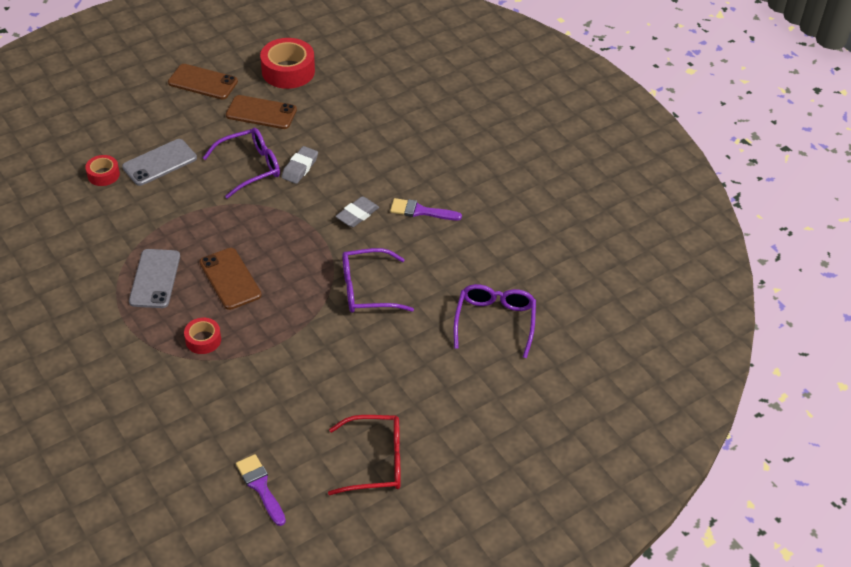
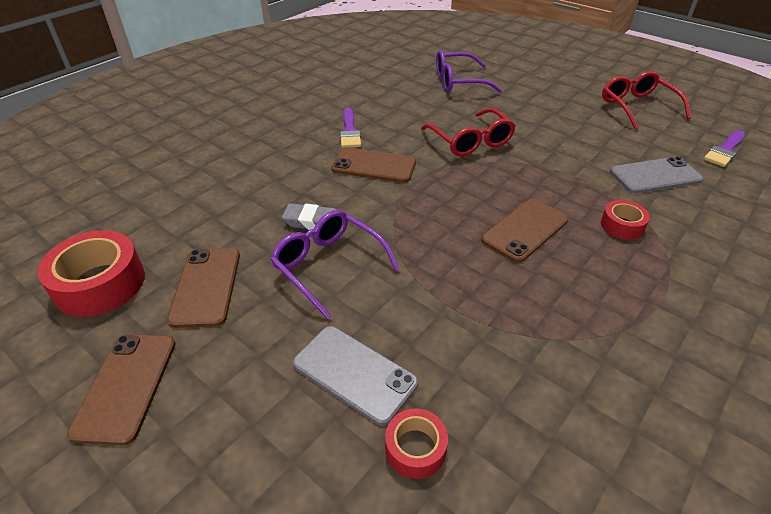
camera: 105 degrees left, 5 degrees down
grey phone [129,249,180,308] -> grey phone moved to [610,156,703,194]
grey eraser [335,196,379,227] -> brown phone [331,147,416,183]
purple glasses [343,248,414,313] -> red glasses [421,108,516,157]

